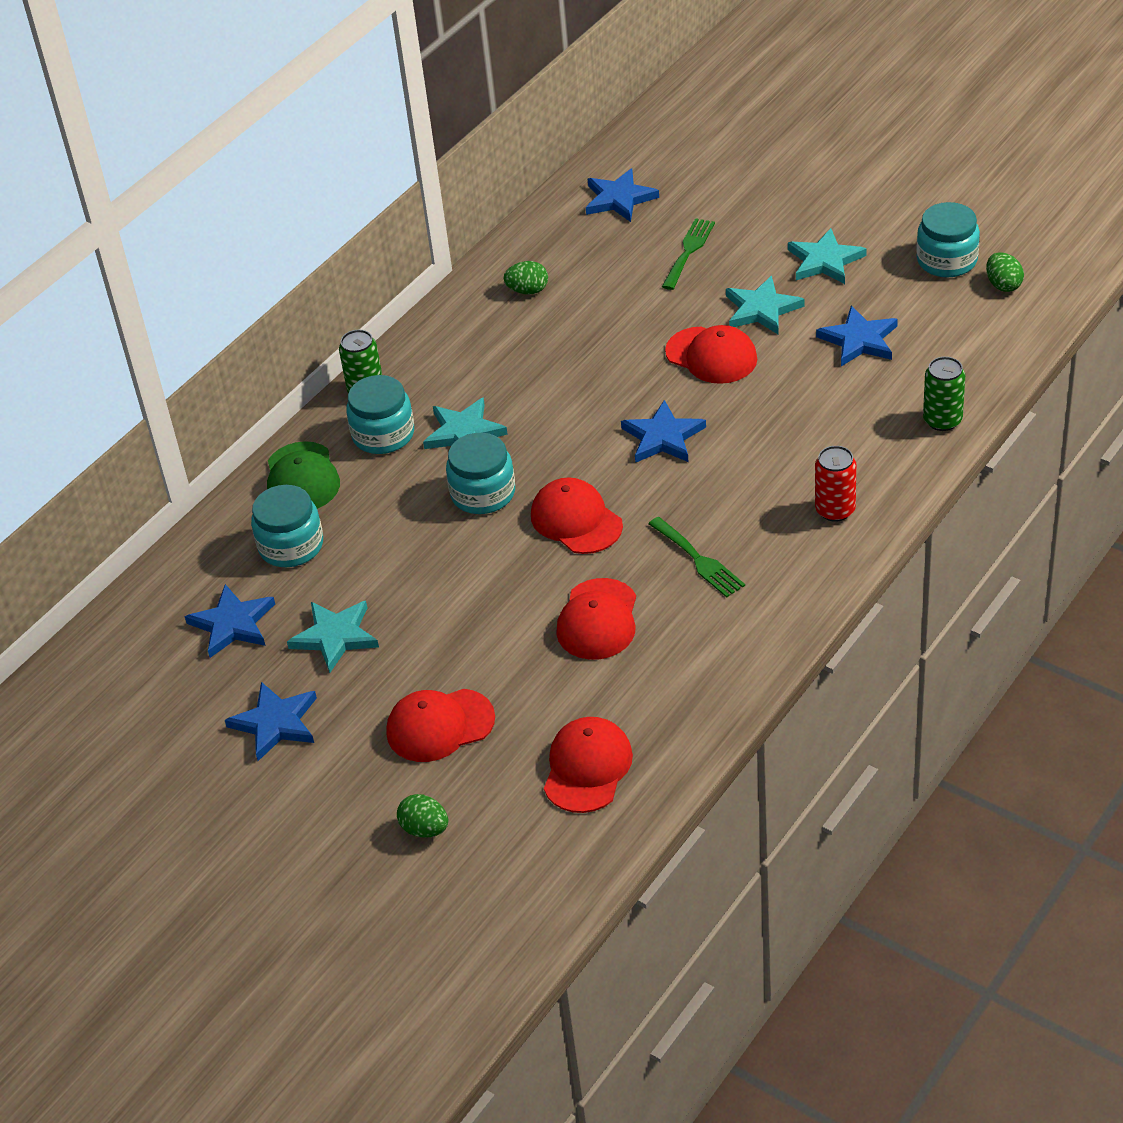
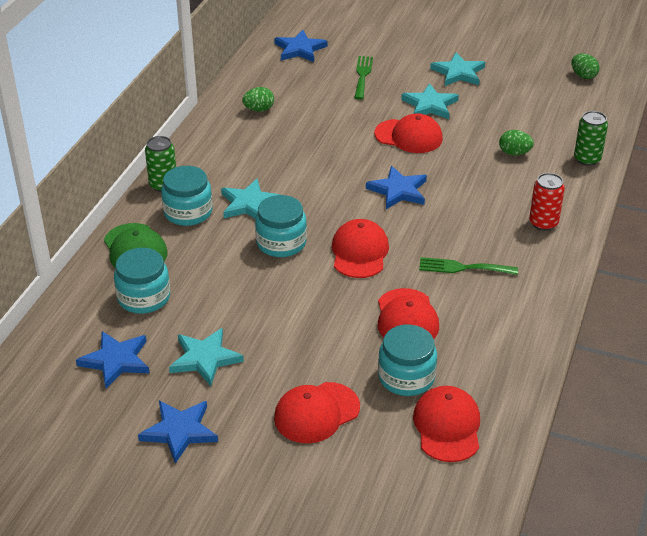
camera: 20 degrees left, 5 degrees down
green egg [397,794,448,838] -> green egg moved to [499,130,534,156]
red cap [531,477,623,554] -> red cap turned 60 degrees clockwise [332,219,389,278]
green fork [648,517,745,597] -> green fork turned 150 degrees clockwise [419,257,518,275]
blue star [816,306,898,366] -> none
turquoise jar [916,202,980,277] -> turquoise jar moved to [378,325,437,396]

